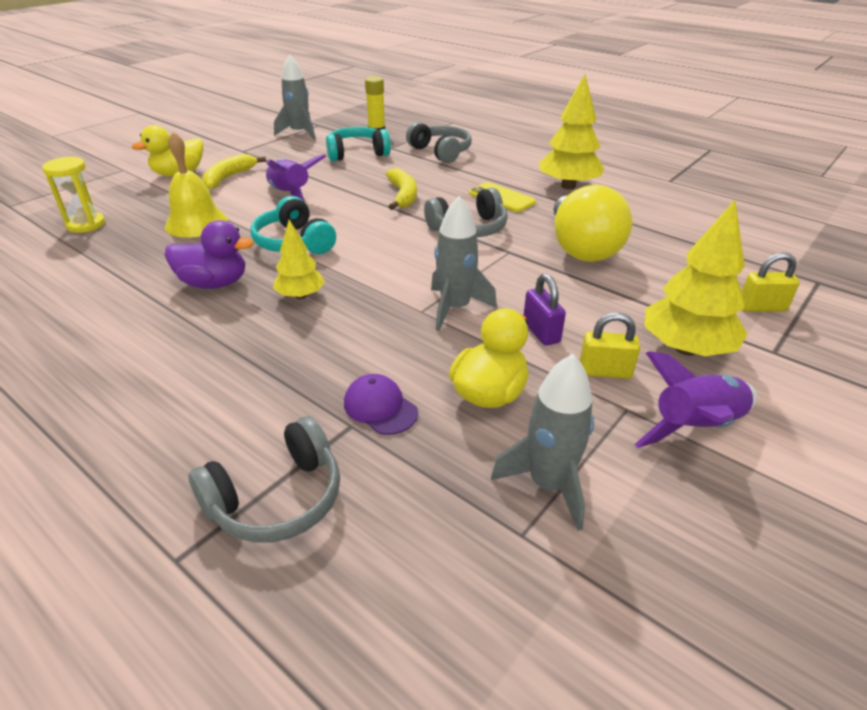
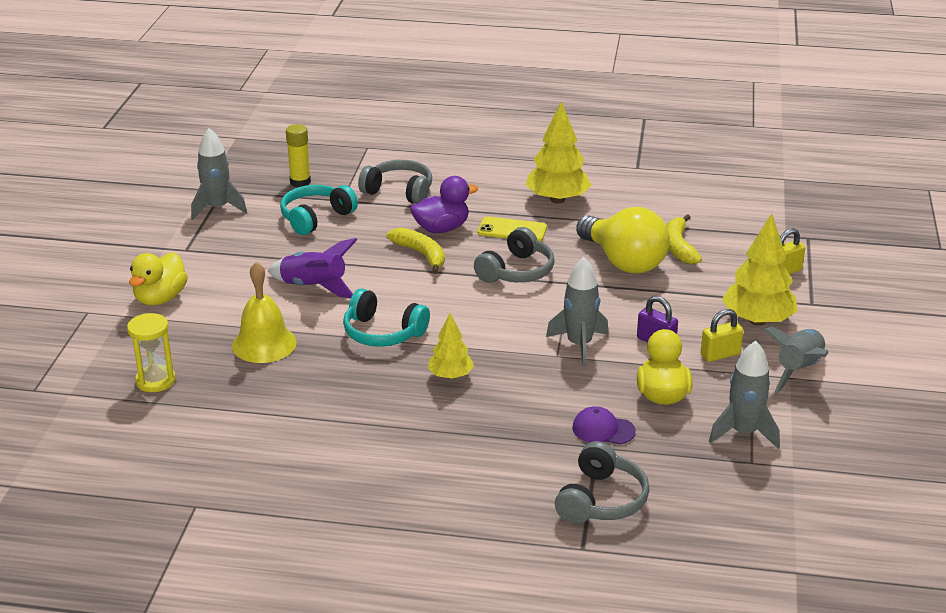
camera: 30 degrees left, 5 degrees down
purple duck [165,220,254,289] -> purple duck moved to [410,176,478,233]
yellow banana [202,154,266,189] -> yellow banana moved to [666,214,702,264]
purple rocket [634,351,758,448] -> grey rocket [763,327,828,394]

